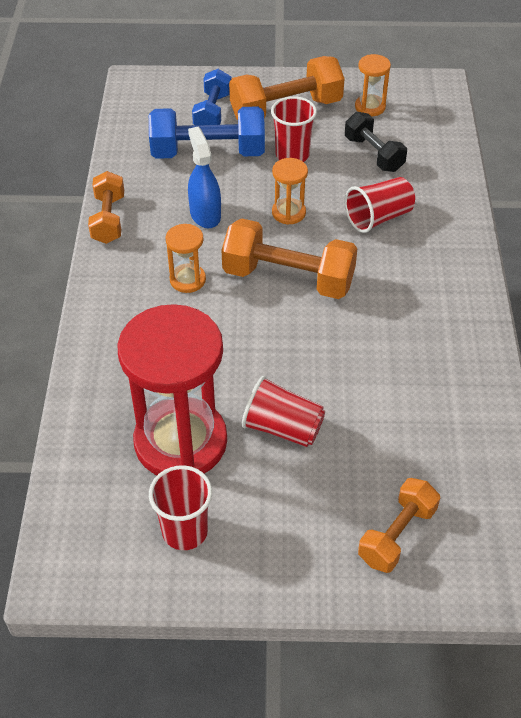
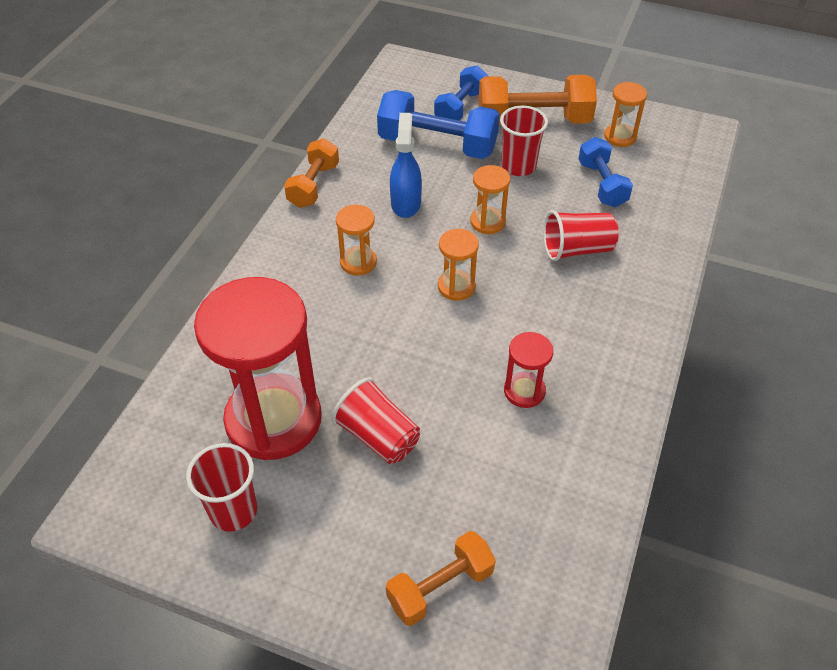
camera: 20 degrees right, 0 degrees up
orange dumbbell [221,218,358,299] -> orange hourglass [438,229,479,301]
black dumbbell [345,112,407,172] -> blue dumbbell [578,137,633,207]
none -> red hourglass [504,332,553,408]

